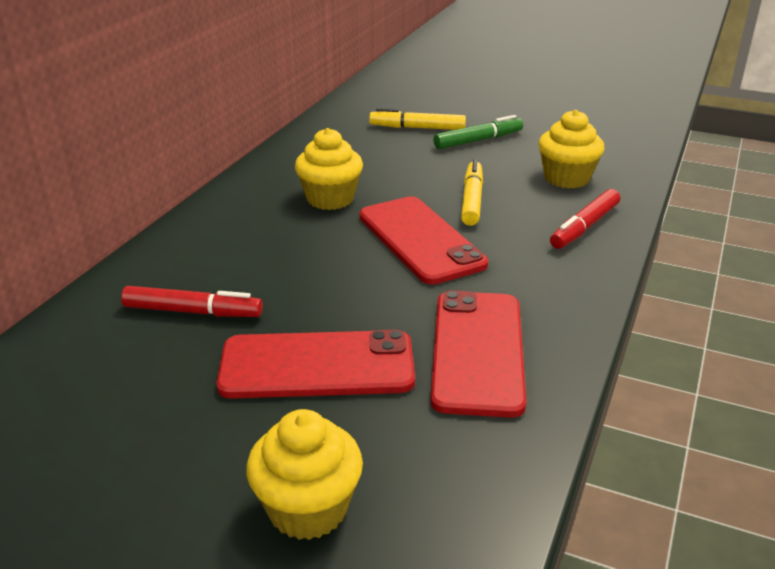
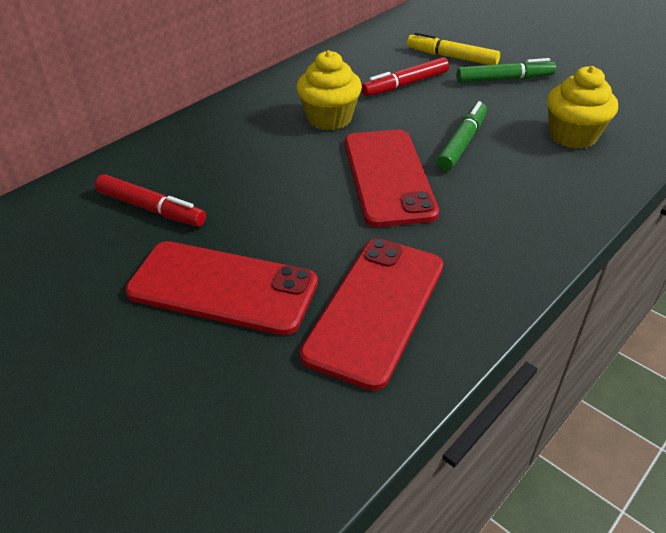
camera: 20 degrees right, 10 degrees up
yellow cupcake [246,409,363,540] -> none
yellow marker [461,159,483,226] -> green marker [436,101,487,171]
red marker [550,189,620,249] -> red marker moved to [361,57,449,97]

